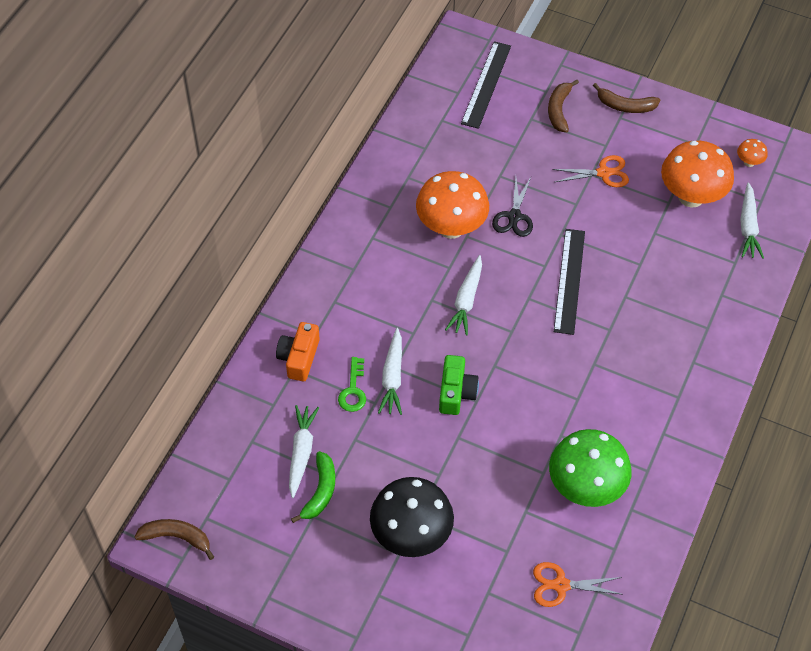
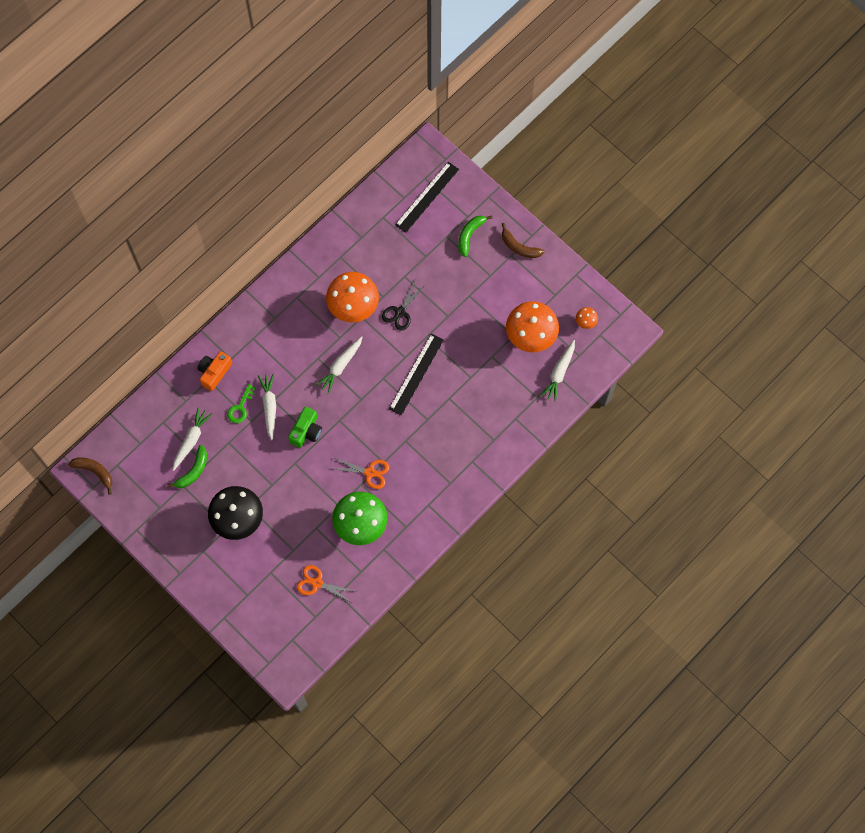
camera: 20 degrees right, 15 degrees up
white carrot [378,328,402,415] -> white carrot turned 150 degrees clockwise [258,374,276,440]
brown banana [548,80,579,132] -> green banana [458,215,492,257]
orange scissors [552,155,629,187] -> orange scissors moved to [333,457,389,489]

